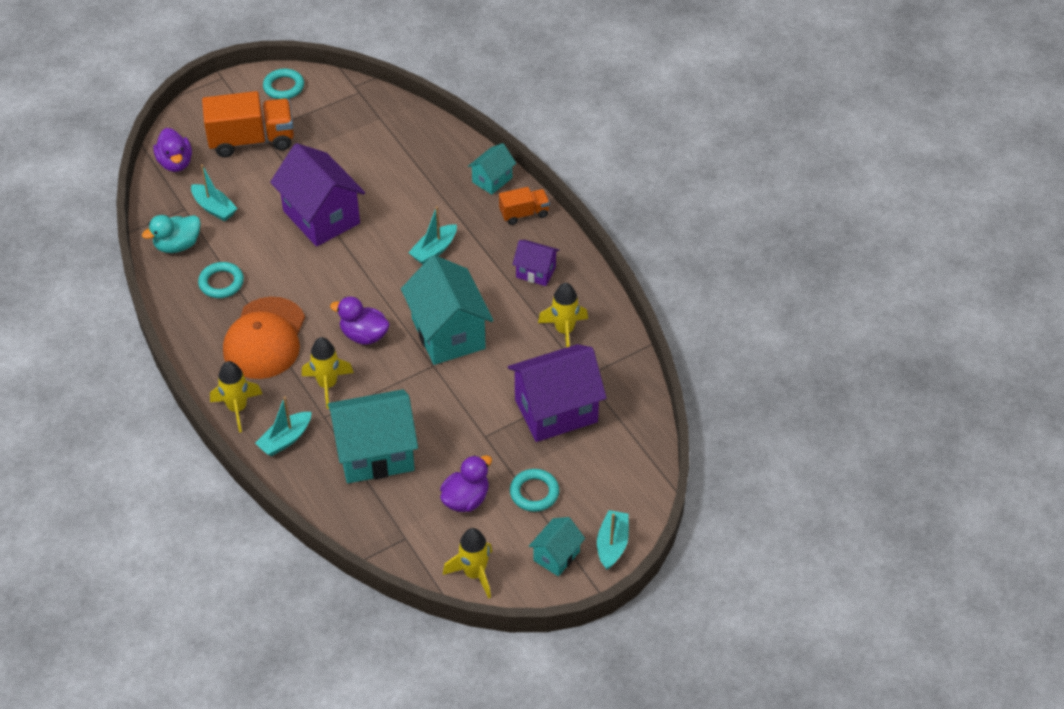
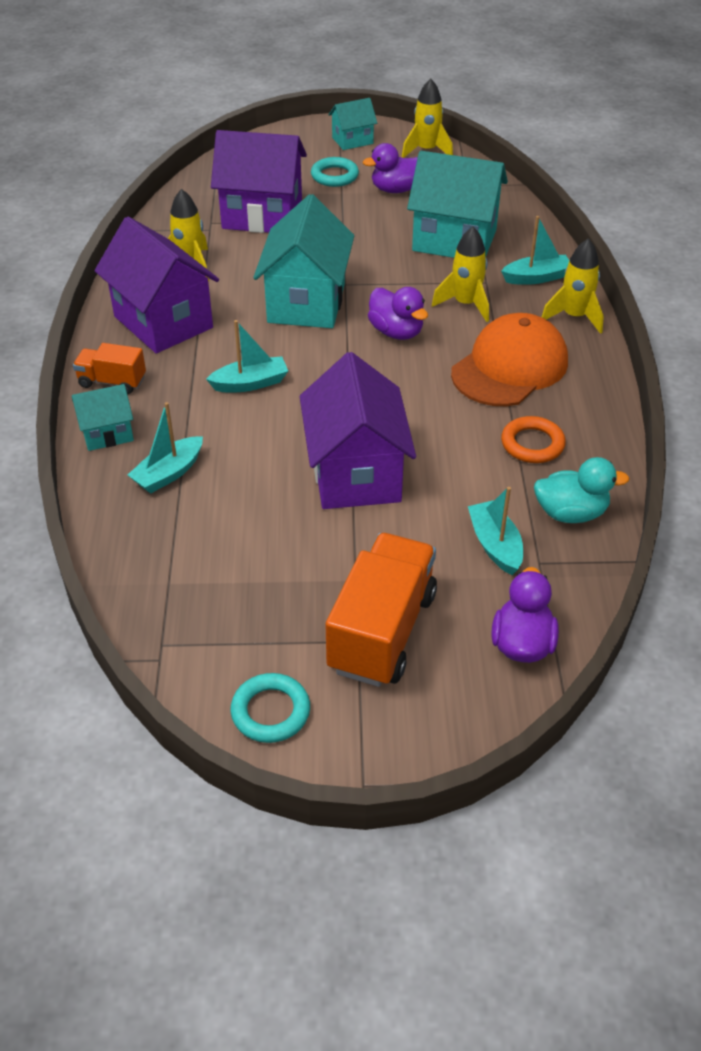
camera: 150 degrees left, 5 degrees down
turquoise ring [198,262,244,298] -> orange ring [501,416,566,463]
orange truck [202,91,294,157] -> orange truck turned 90 degrees clockwise [325,533,437,687]
purple house [512,240,559,286] -> purple house [94,217,219,353], size x1.94
turquoise boat [597,510,629,570] -> turquoise boat moved to [128,402,203,493]

